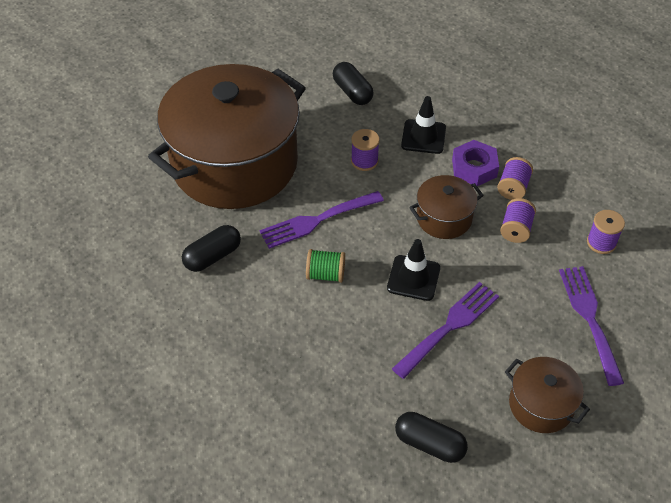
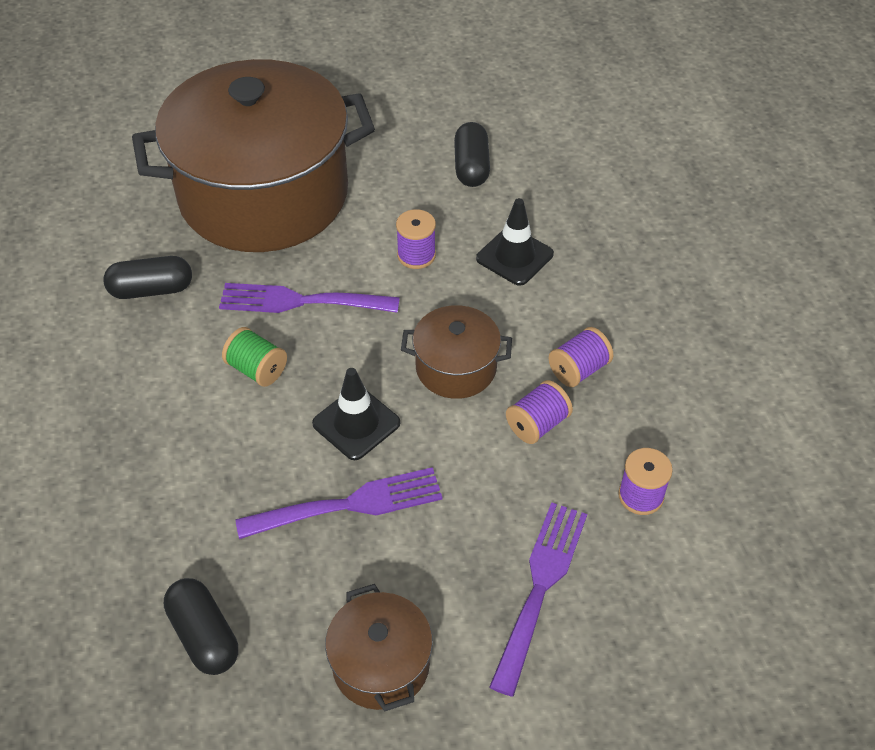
camera: 30 degrees right, 0 degrees up
purple nut [452,140,499,186] -> none

